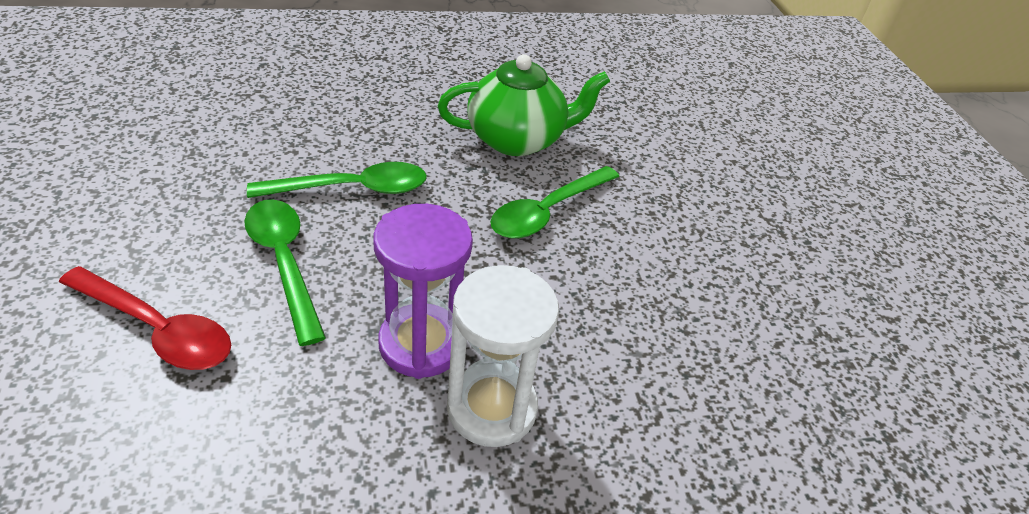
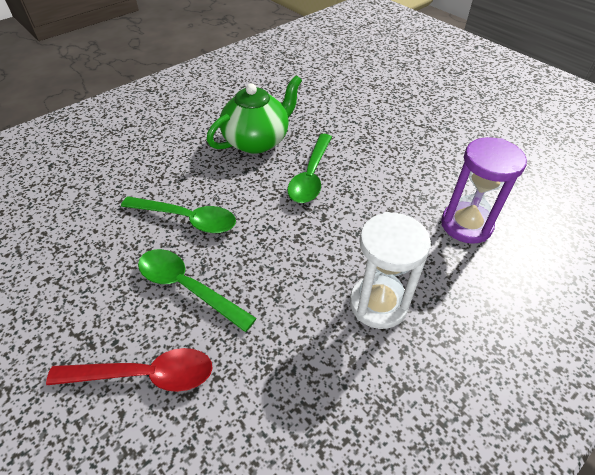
camera: 25 degrees left, 5 degrees up
green spoon [247,162,427,198] -> green spoon turned 60 degrees clockwise [121,196,236,233]
purple hourglass [373,204,473,379] -> purple hourglass moved to [441,137,527,244]

